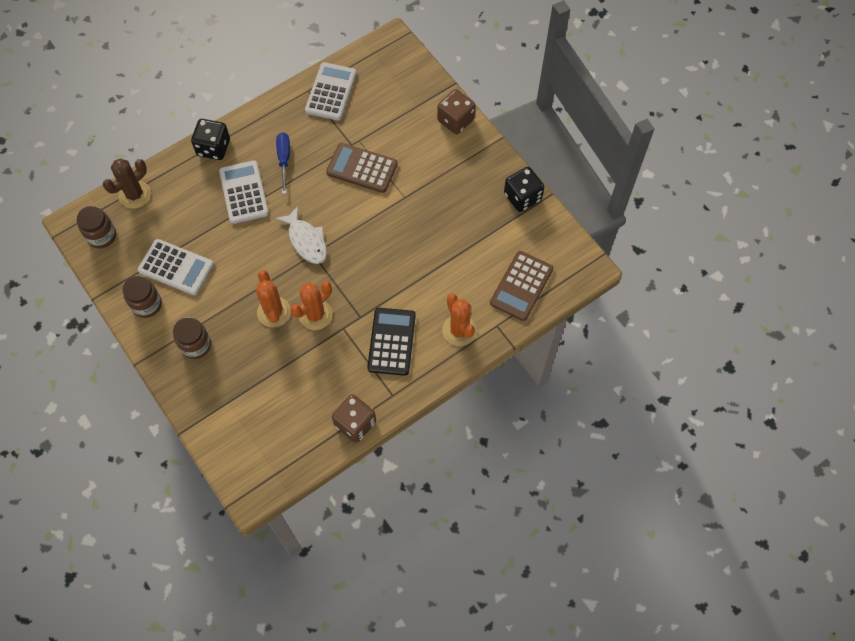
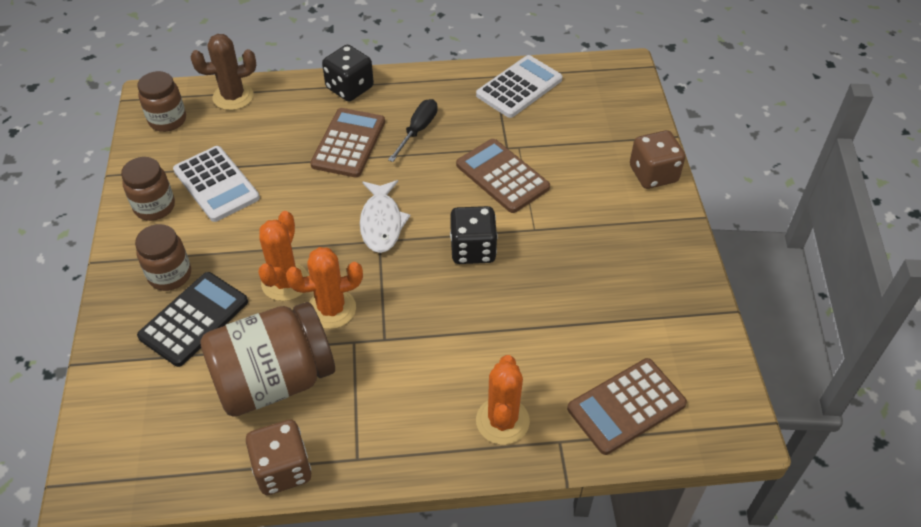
camera: 30 degrees right, 15 degrees down
white calculator [219,161,269,224] -> brown calculator [310,108,385,178]
blue screwdriver [276,133,290,194] -> black screwdriver [388,99,438,162]
black calculator [367,308,416,376] -> black calculator moved to [137,272,248,367]
black dice [504,167,544,212] -> black dice moved to [450,206,498,264]
none -> brown jar [200,302,335,417]

